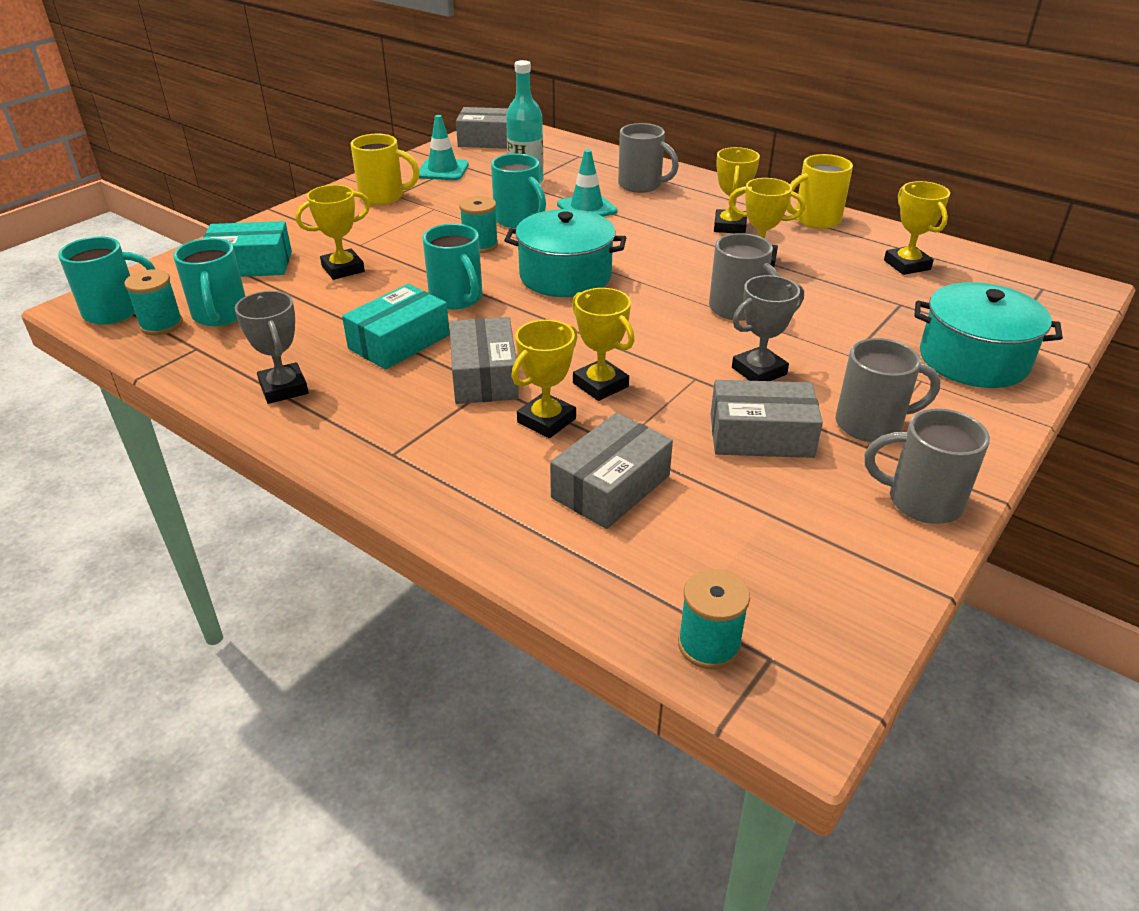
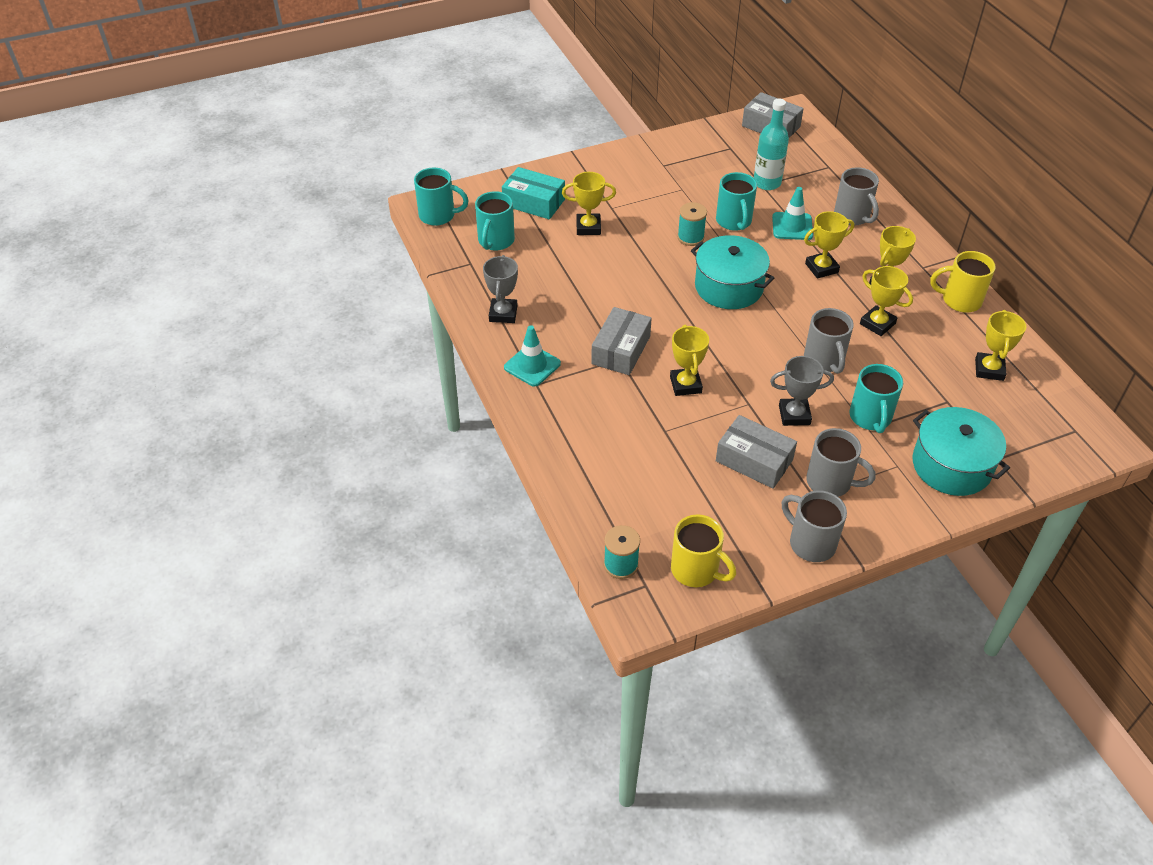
camera: 30 degrees right, 10 degrees up
turquoise spool [124,269,183,335] -> none
turquoise box [342,284,450,370] -> none
yellow mug [351,134,420,205] -> yellow mug moved to [671,514,736,587]
turquoise traffic cone [419,115,469,180] -> turquoise traffic cone moved to [504,325,561,386]
turquoise mug [422,224,483,310] -> turquoise mug moved to [849,364,903,433]
yellow trophy [511,320,577,438] -> yellow trophy moved to [804,211,854,279]
grey box [550,413,673,529] -> none

